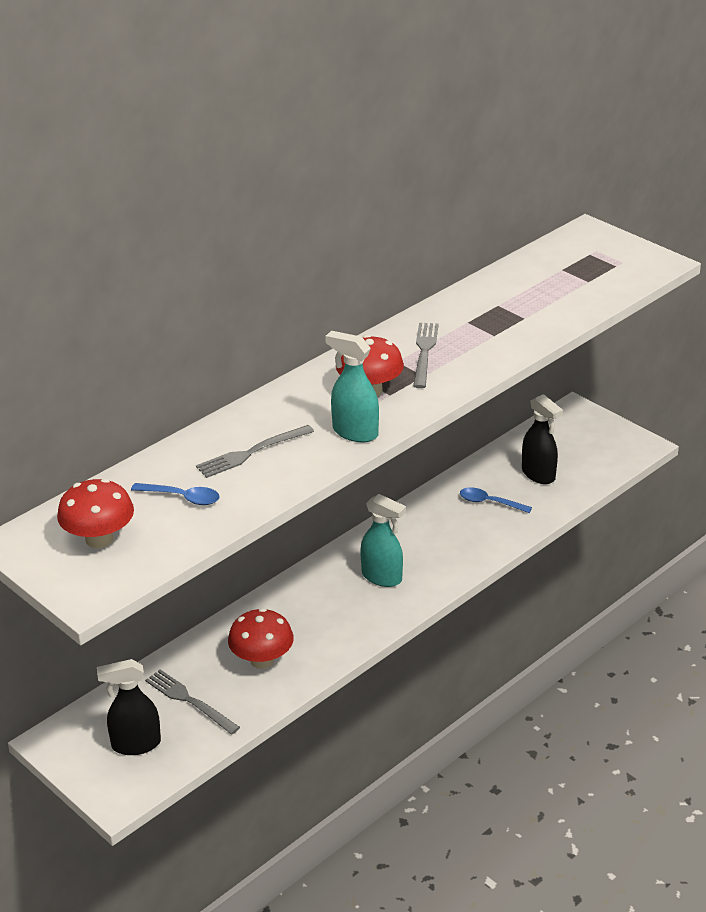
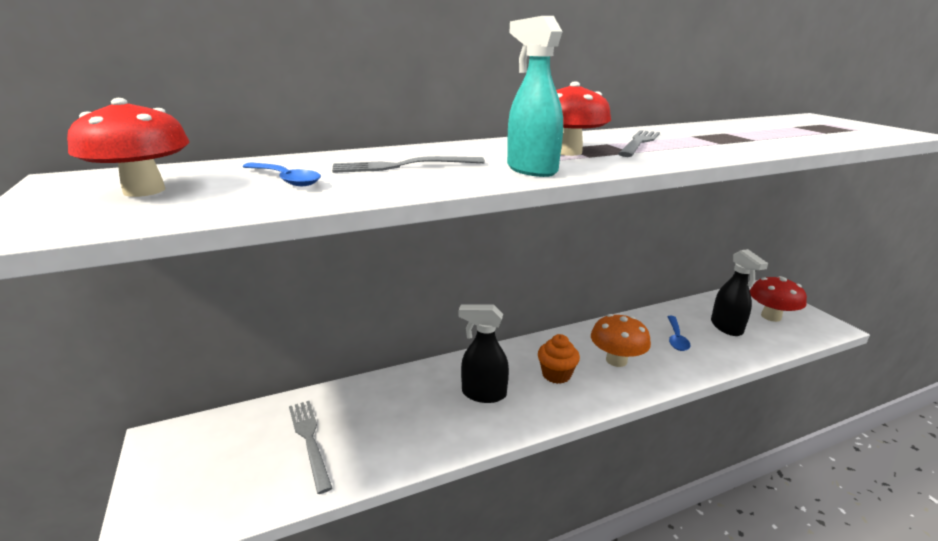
camera: 20 degrees right, 10 degrees down
black spray bottle [97,659,161,755] -> black spray bottle moved to [459,305,509,403]
red mushroom [228,608,294,669] -> red mushroom moved to [750,276,807,322]
turquoise spray bottle [360,494,406,587] -> orange cupcake [538,334,580,384]
blue spoon [460,488,532,513] -> blue spoon turned 120 degrees counterclockwise [667,316,690,351]
none -> orange mushroom [591,314,651,367]

